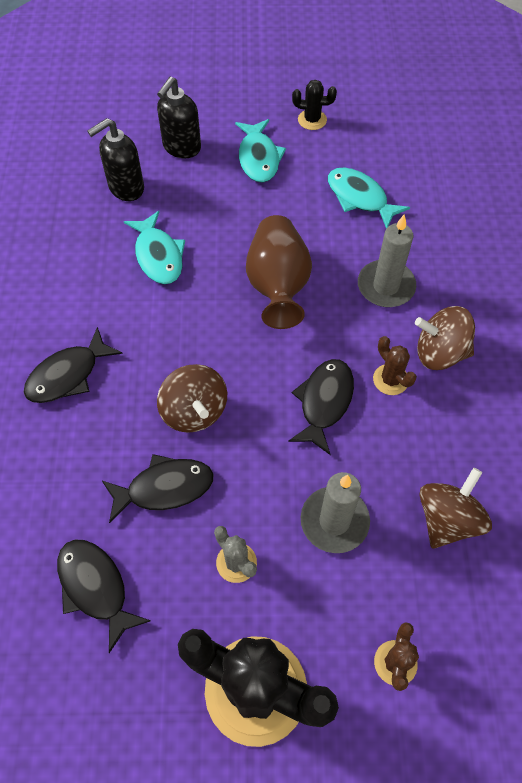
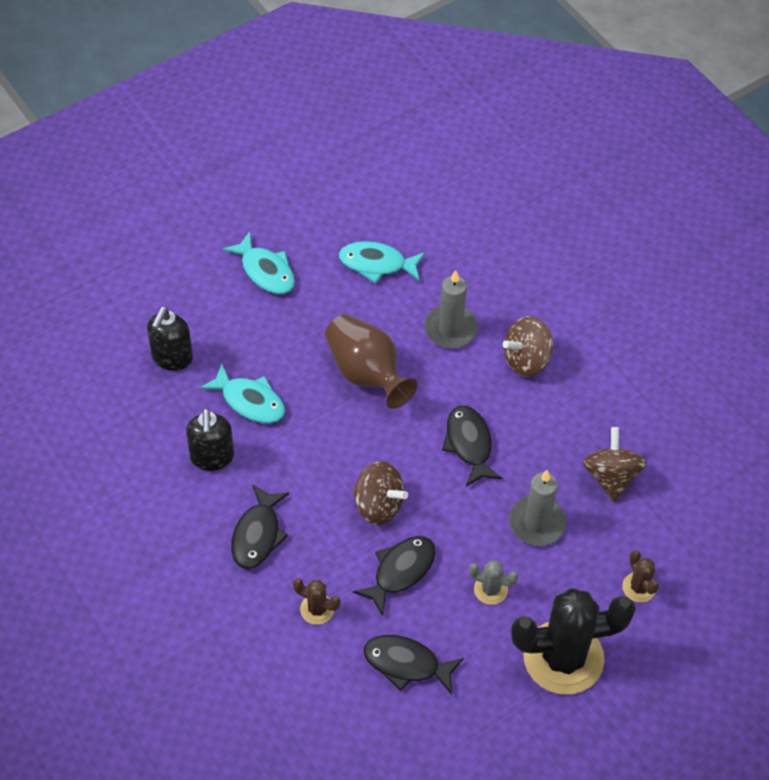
camera: 35 degrees left, 5 degrees down
black soap dispenser [157,77,201,158] -> black soap dispenser moved to [186,408,234,471]
black cactus [292,80,337,130] -> none
brown cactus [373,336,417,395] -> brown cactus moved to [293,578,341,625]

